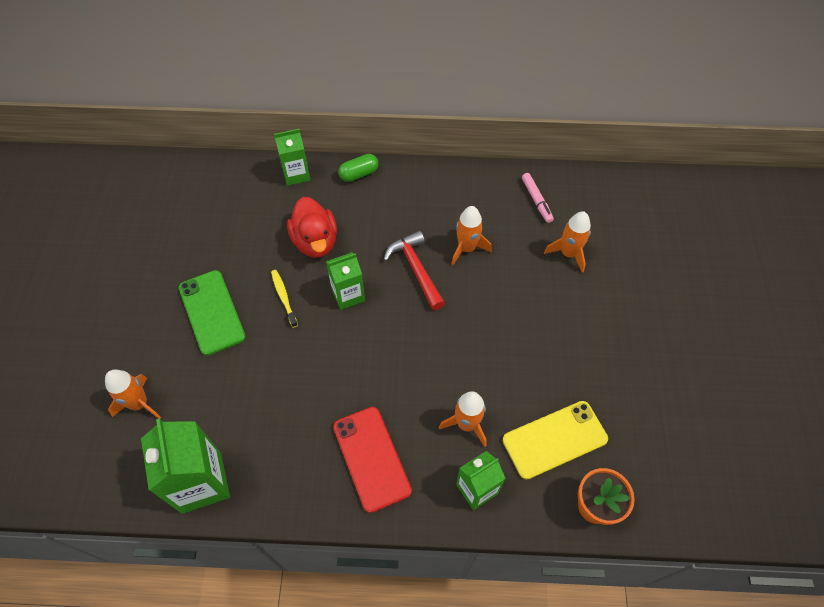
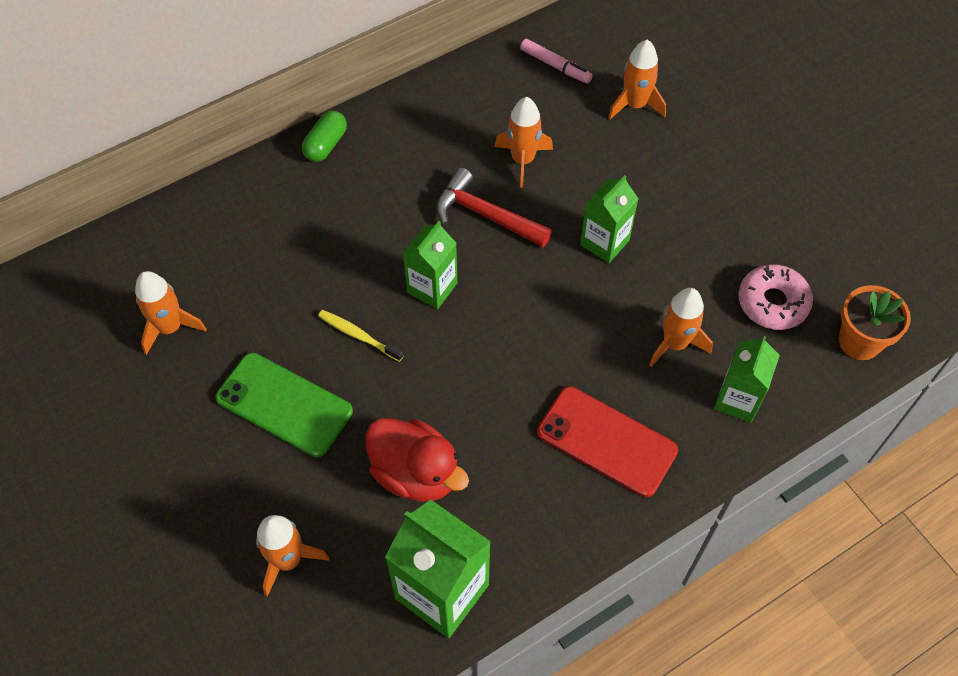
camera: 35 degrees left, 0 degrees up
green carton [274,129,310,186] -> green carton moved to [580,175,638,263]
red duck [287,197,337,258] -> red duck moved to [366,418,469,502]
yellow phone [503,401,608,479] -> pink donut [738,264,813,330]
none -> orange rocket [135,271,207,355]

